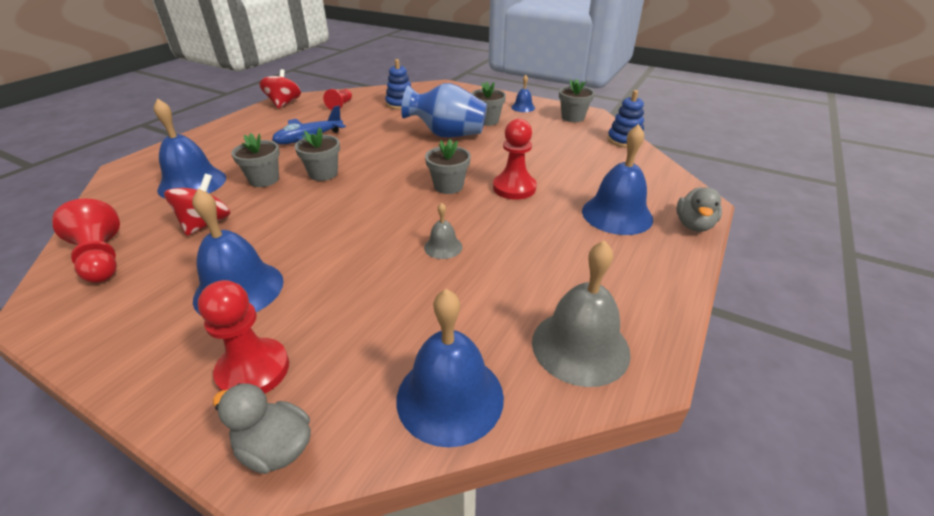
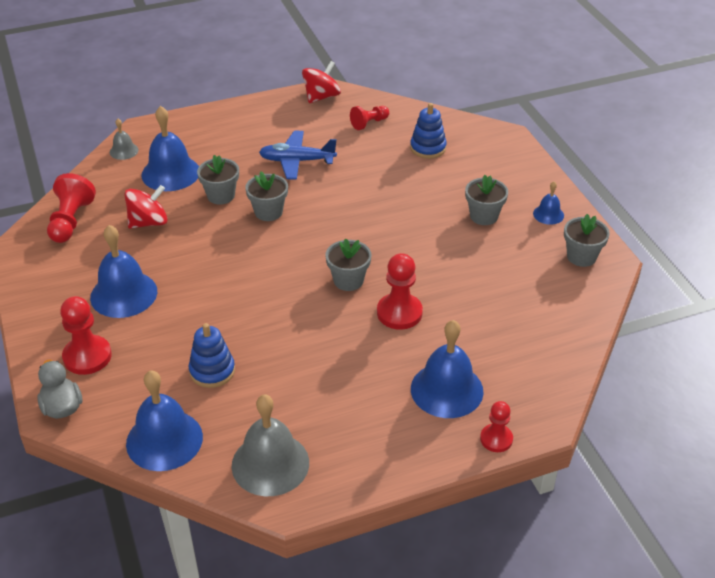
camera: 40 degrees right, 5 degrees up
blue vase [401,83,487,138] -> none
grey bell [424,202,462,259] -> grey bell moved to [110,119,138,160]
blue stacking toy [607,90,644,148] -> blue stacking toy moved to [189,323,235,388]
grey duck [676,187,722,232] -> red pawn [480,401,513,452]

